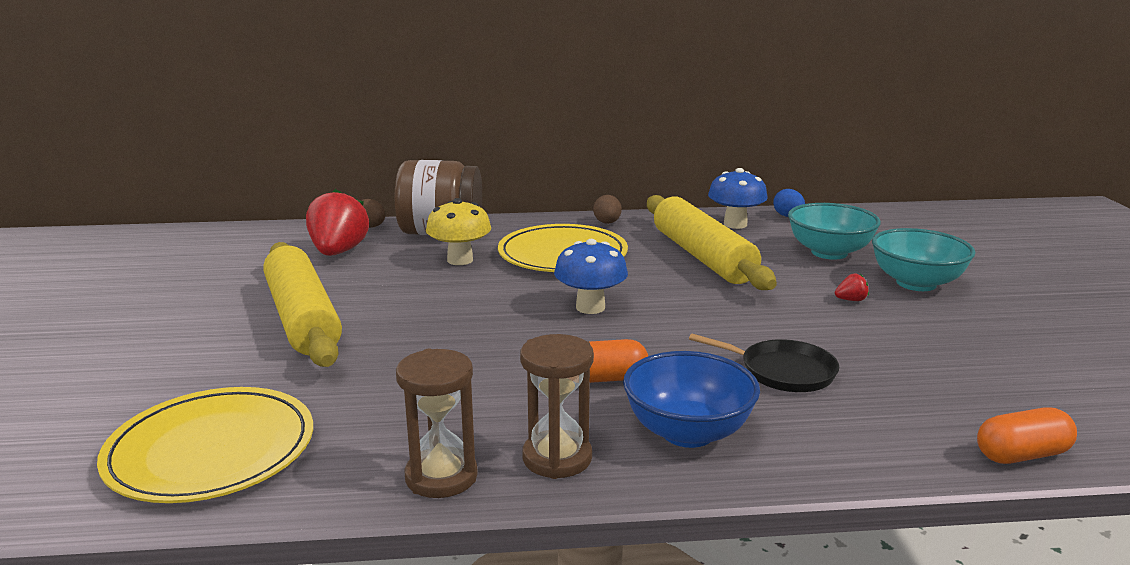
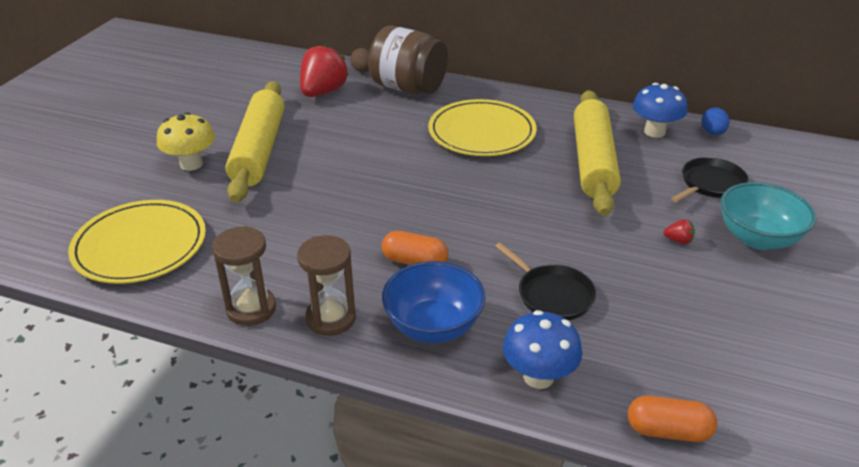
camera: 25 degrees right, 15 degrees up
yellow mushroom [426,198,491,265] -> yellow mushroom moved to [157,112,215,171]
blue mushroom [554,239,628,314] -> blue mushroom moved to [503,310,582,389]
brown egg [593,195,622,224] -> none
turquoise bowl [788,203,881,260] -> black pan [671,157,749,202]

